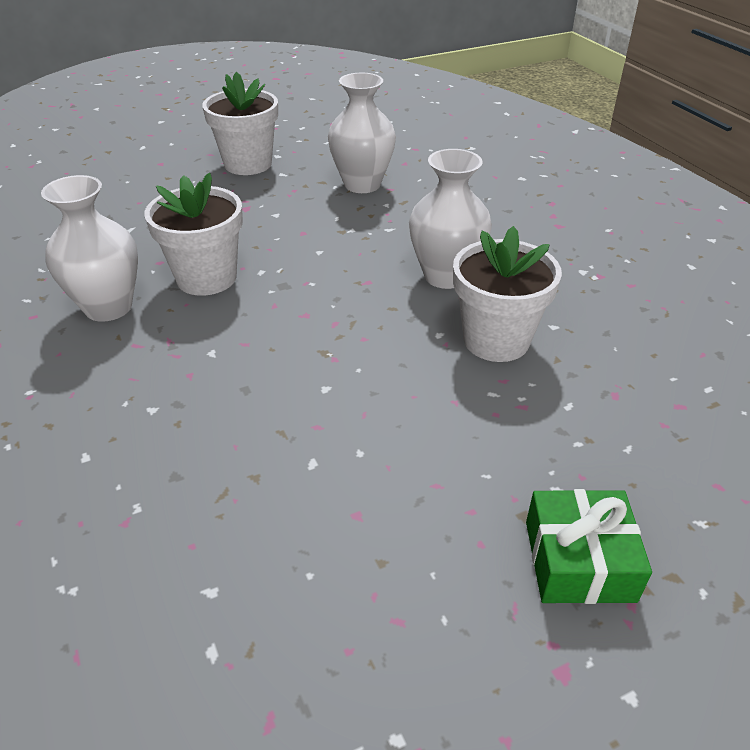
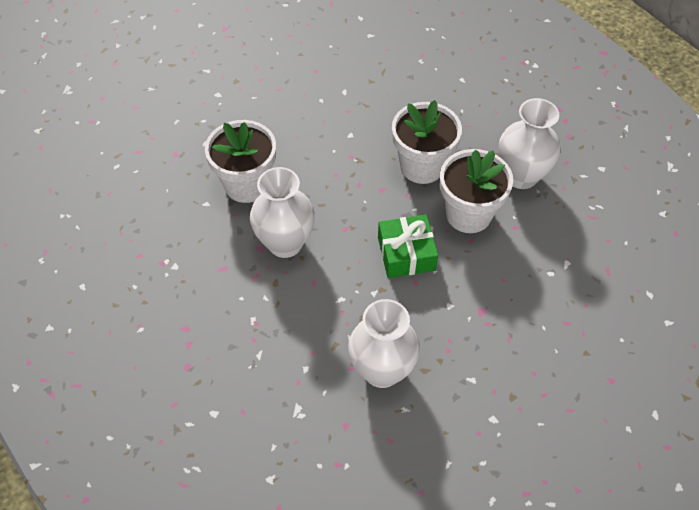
camera: 170 degrees right, 15 degrees up
white flower pot [202,72,278,175] -> white flower pot moved to [392,100,462,184]
green gift [526,489,652,604] -> green gift moved to [378,215,438,278]

